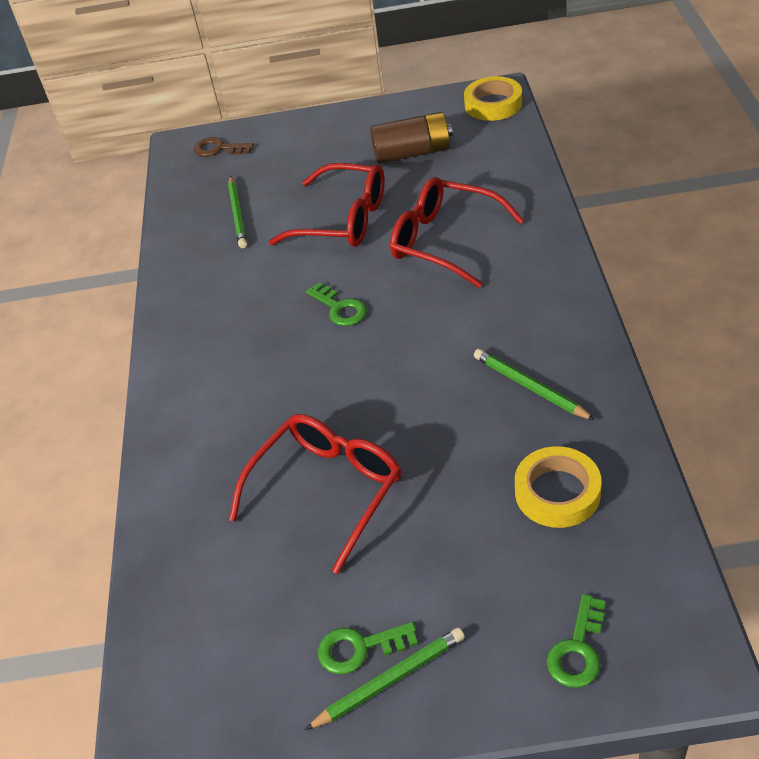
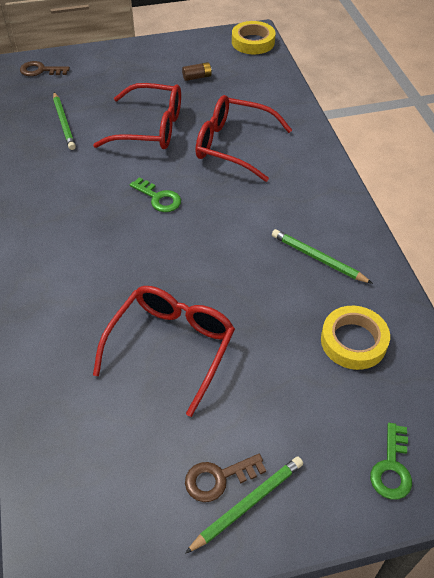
camera: 15 degrees left, 5 degrees up
green key [318,622,418,674] -> brown key [185,454,266,502]
brown battery [370,112,453,164] -> brown battery [182,62,212,81], size x0.48

